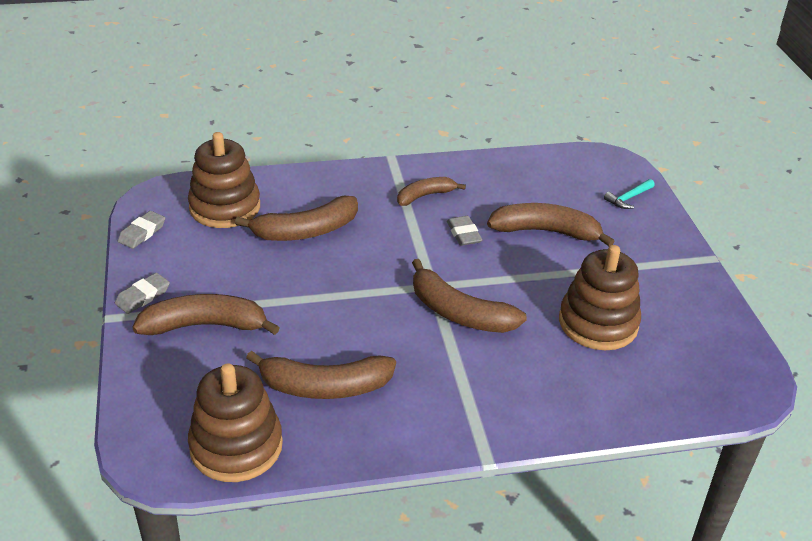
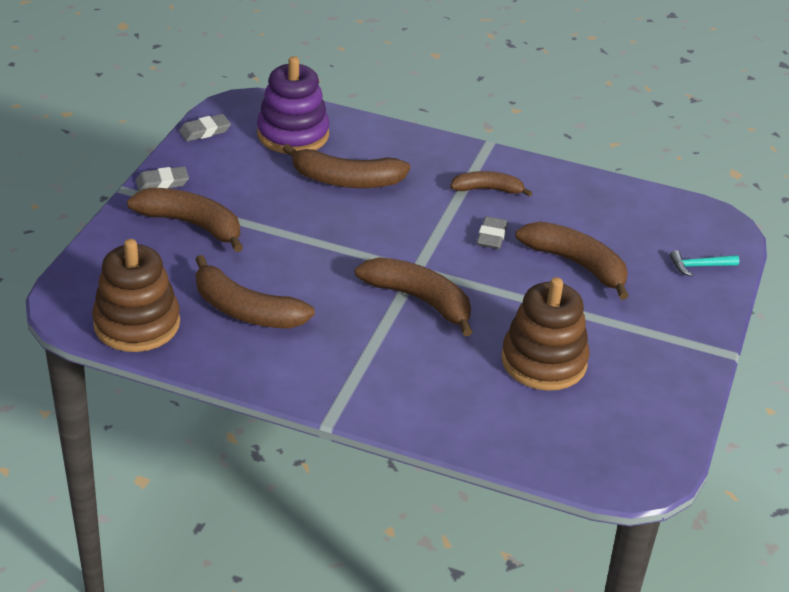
camera: 30 degrees right, 0 degrees up
brown stacking toy [188,132,260,228] -> purple stacking toy [257,56,330,154]
brown banana [412,259,527,333] -> brown banana turned 150 degrees clockwise [355,257,472,336]

